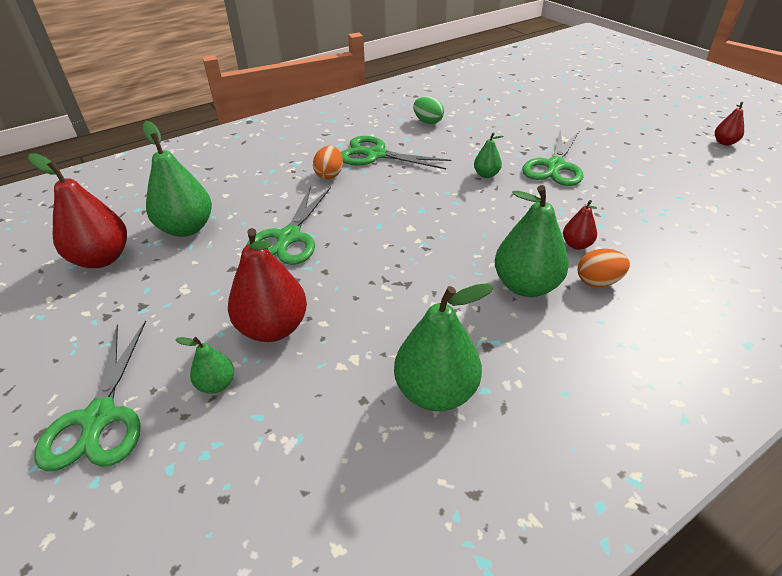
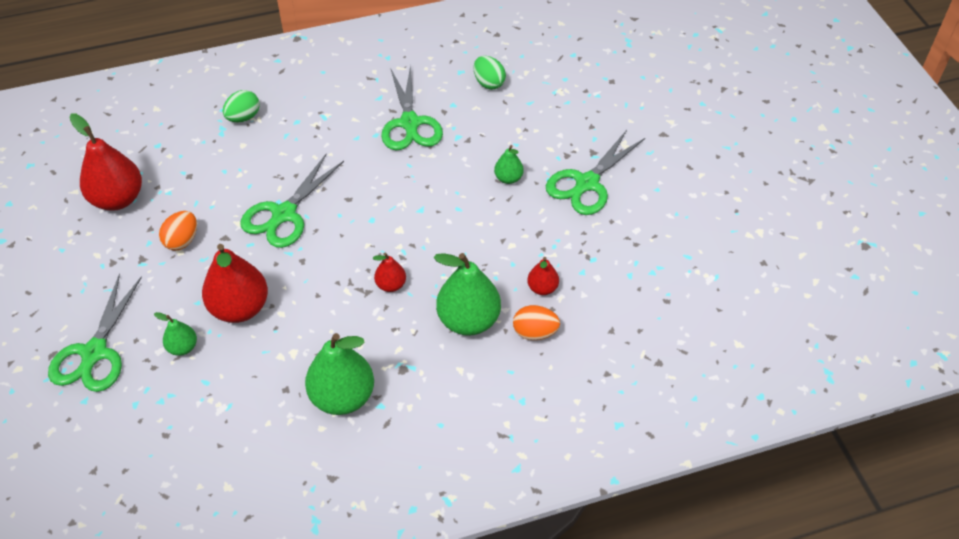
camera: 15 degrees right, 10 degrees up
green pear [143,121,212,237] -> none
orange egg [313,146,343,179] -> orange egg moved to [159,211,197,251]
green scissors [341,136,452,169] -> green scissors turned 135 degrees counterclockwise [381,65,443,150]
red pear [715,102,744,145] -> red pear moved to [373,253,406,292]
none -> green egg [223,90,260,122]

